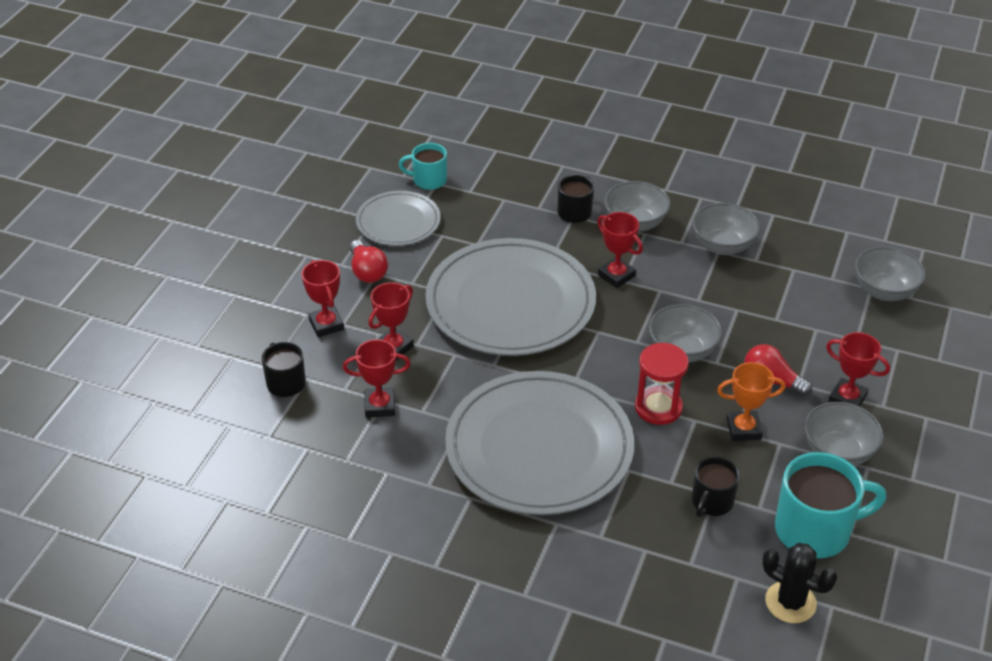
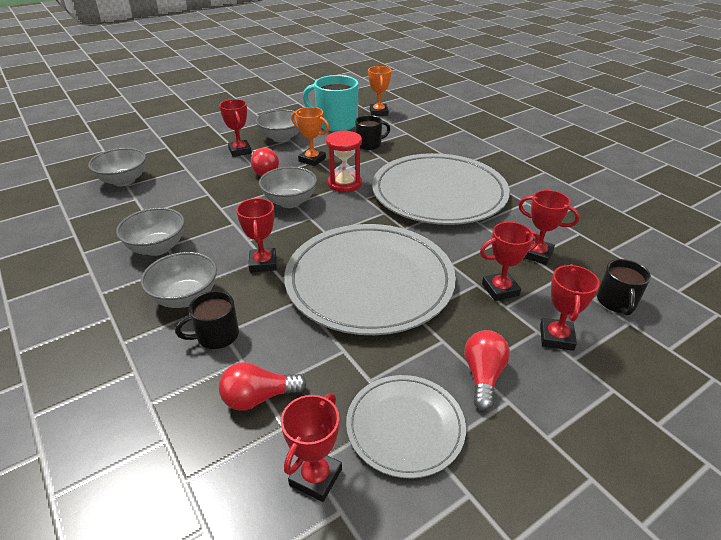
camera: 145 degrees left, 5 degrees down
turquoise mug [399,143,447,190] -> red trophy [281,393,342,502]
black cactus [762,543,837,623] -> orange trophy [368,66,392,116]
none -> red light bulb [219,362,307,410]

